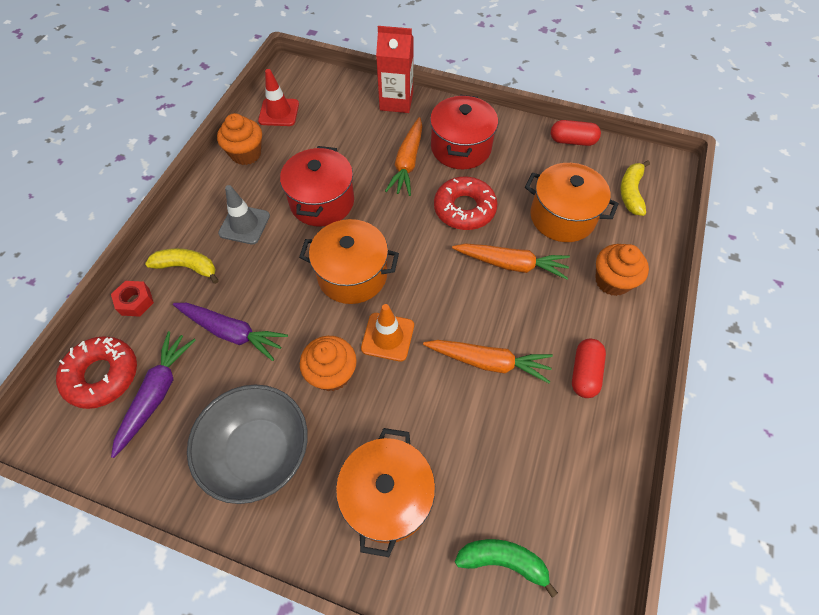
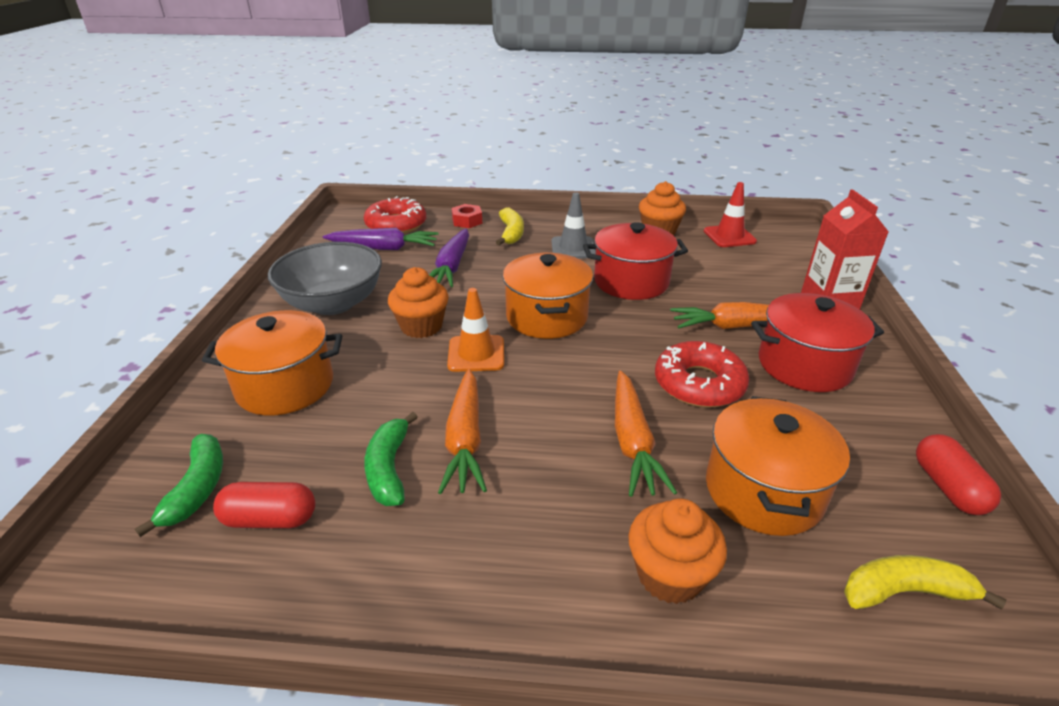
camera: 75 degrees right, 25 degrees down
red capsule [572,339,606,398] -> red capsule moved to [213,482,315,528]
none -> green banana [364,412,418,506]

